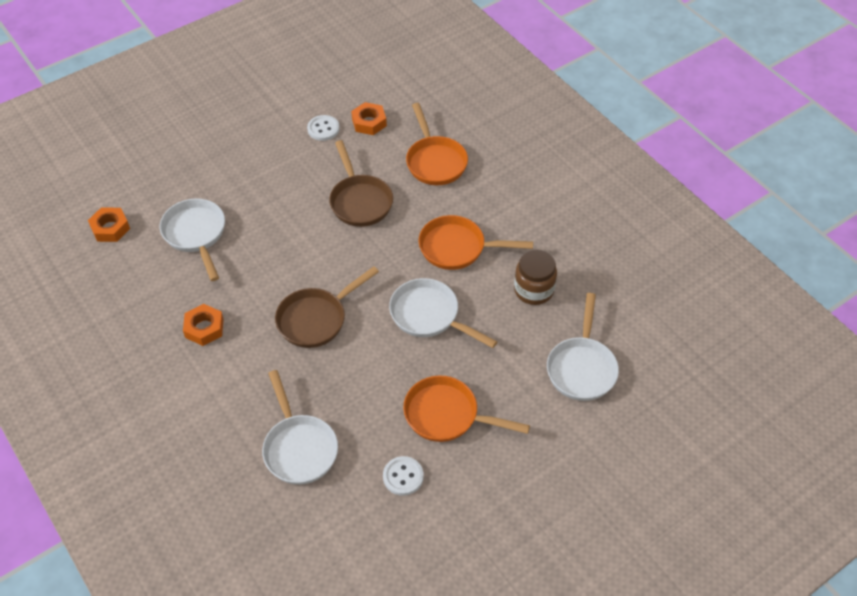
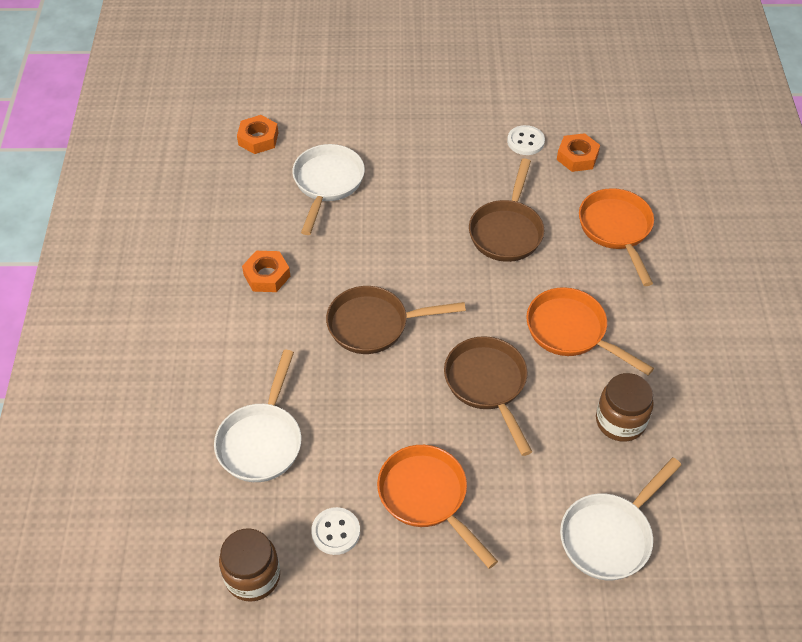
camera: 35 degrees right, 0 degrees up
white pan [389,278,498,348] -> brown pan [444,336,532,456]
orange pan [406,103,468,185] -> orange pan turned 150 degrees clockwise [579,188,654,286]
none -> brown jar [219,528,280,602]

